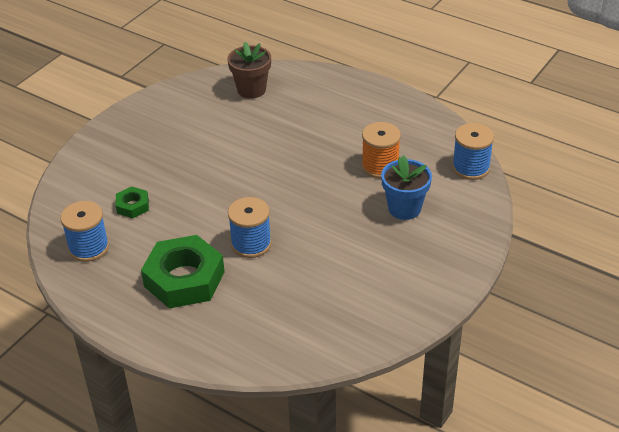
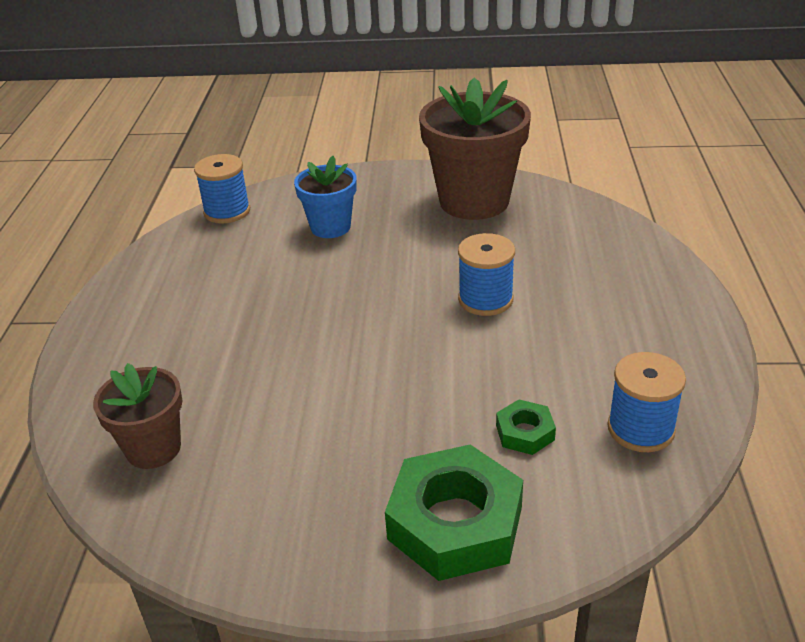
camera: 120 degrees left, 5 degrees down
green nut [141,235,225,308] -> green nut moved to [385,445,523,581]
orange spool [361,122,401,178] -> none
none -> brown flower pot [419,78,531,220]

